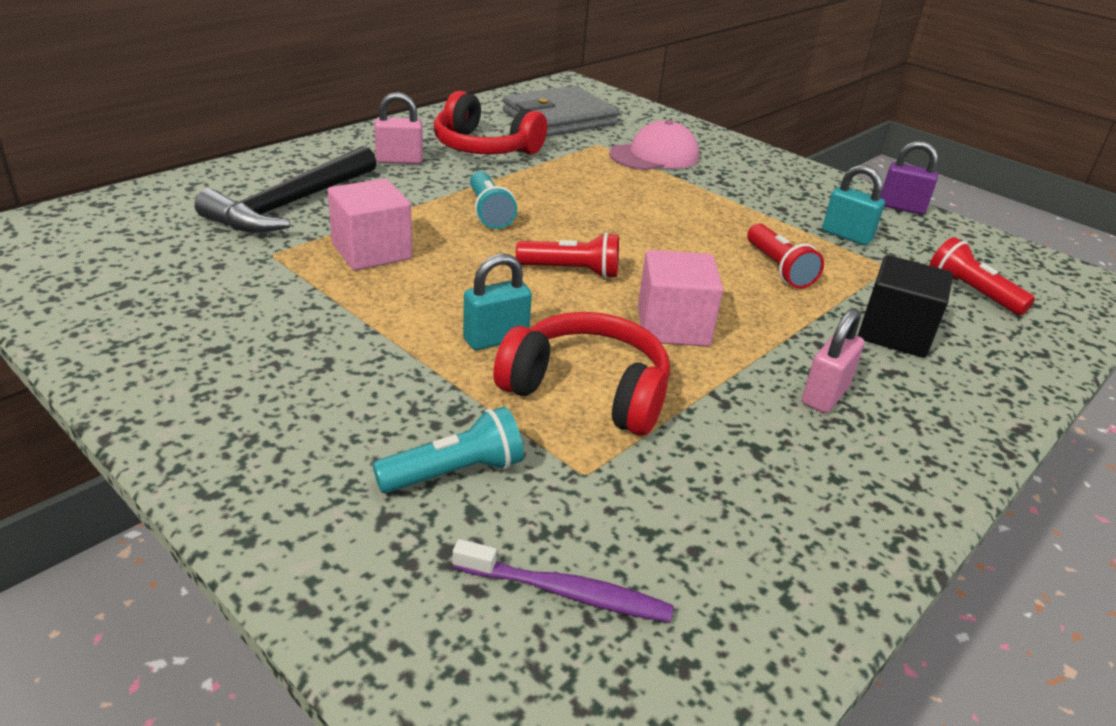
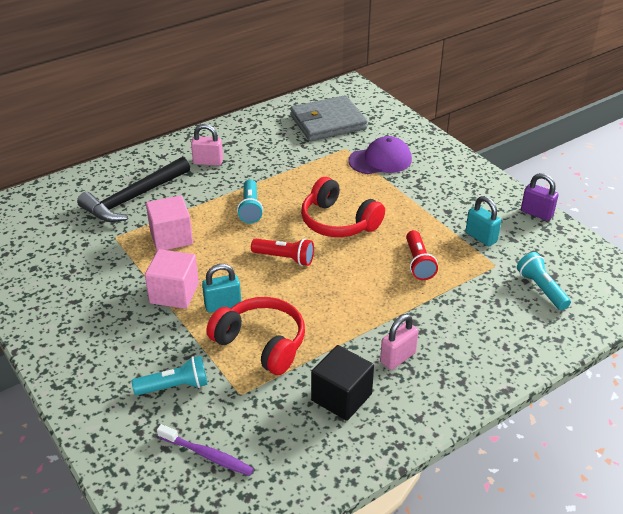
camera: 15 degrees right, 5 degrees up
red headphones [434,91,547,155] -> red headphones moved to [301,177,385,237]
pink cap [609,120,699,170] -> purple cap [348,136,412,174]
pink cube [638,250,723,346] -> pink cube moved to [145,249,199,309]
black cube [858,255,953,358] -> black cube moved to [311,345,374,421]
red flashlight [929,237,1035,315] -> turquoise flashlight [517,252,571,310]

